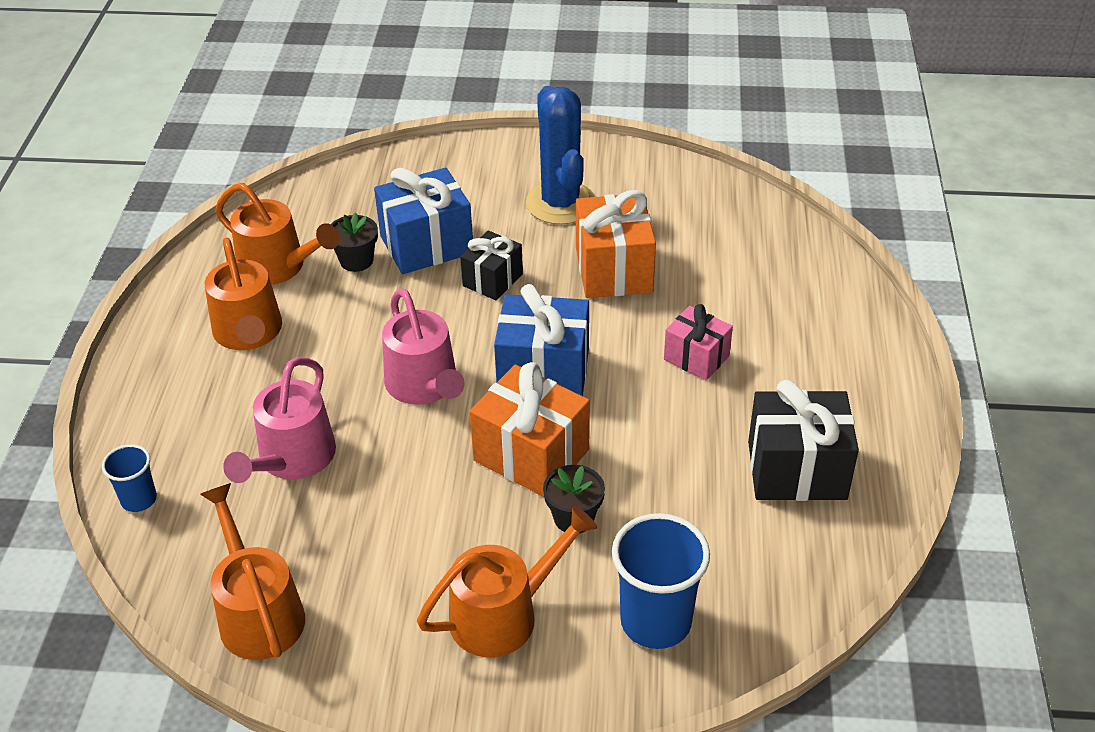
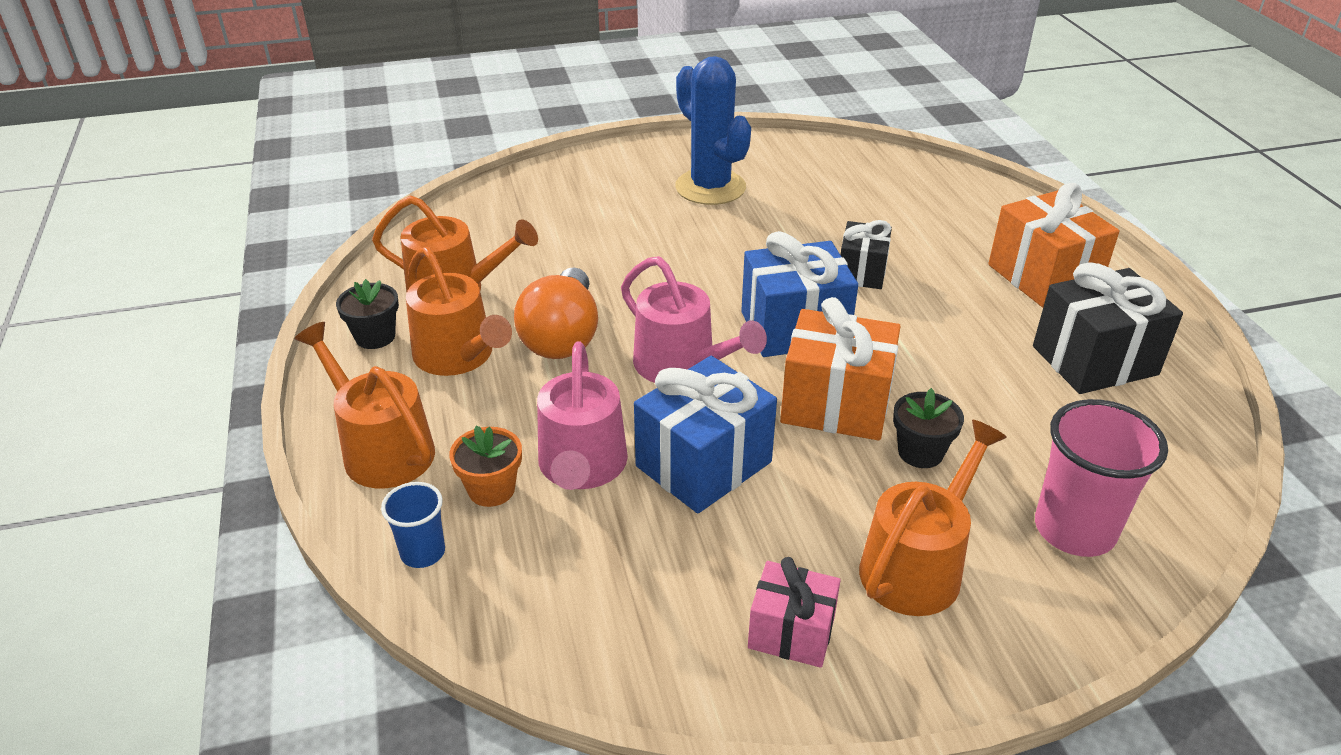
camera: 20 degrees left, 5 degrees down
orange watering can [200,483,305,660] -> orange watering can moved to [295,322,435,488]
black flower pot [331,212,378,272] -> black flower pot moved to [336,279,399,349]
blue gift [374,168,473,274] -> blue gift moved to [634,356,777,513]
black gift [460,231,523,300] -> black gift moved to [840,220,892,289]
orange gift [576,190,656,298] -> orange gift moved to [988,183,1120,308]
blue cup [612,513,710,649] -> pink cup [1035,399,1168,557]
pink gift [664,304,733,380] -> pink gift moved to [748,557,841,668]
none -> orange flower pot [449,425,522,507]
none -> orange light bulb [514,267,598,359]

